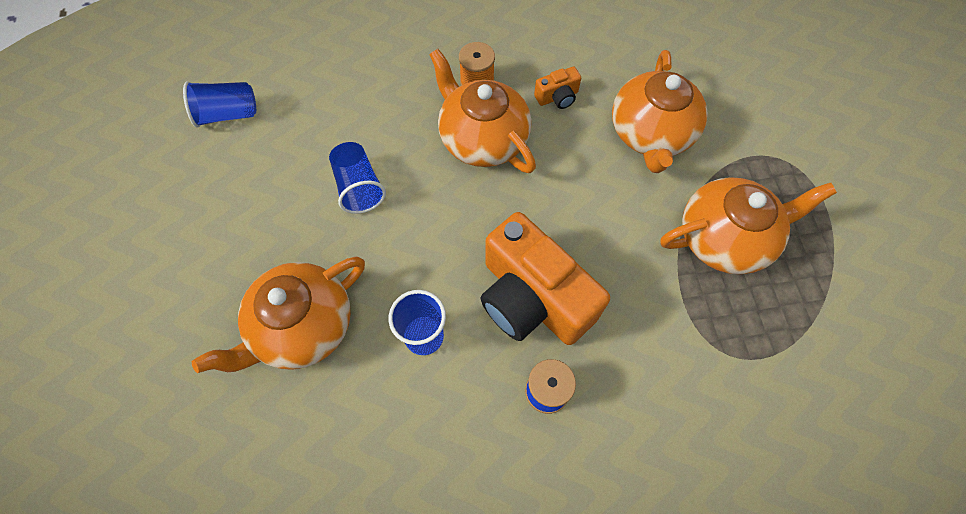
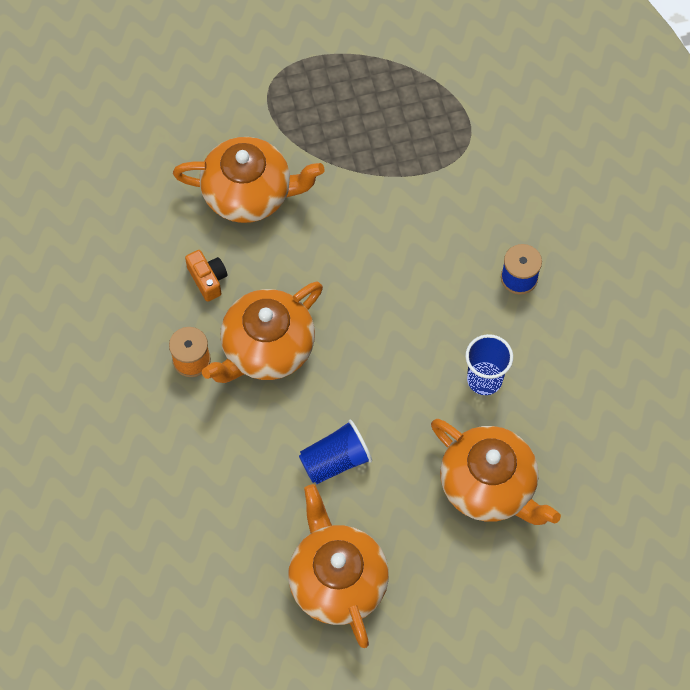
camera: 95 degrees left, 0 degrees up
blue cup [183,81,256,127] -> none
orange camera [480,212,610,345] -> none
orange teapot [660,177,837,274] -> orange teapot moved to [288,484,389,648]

